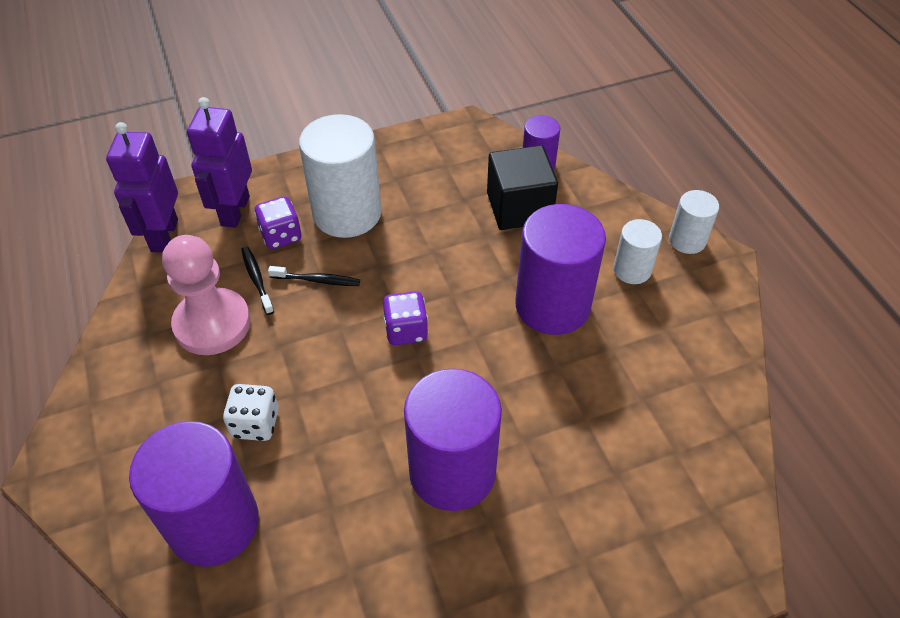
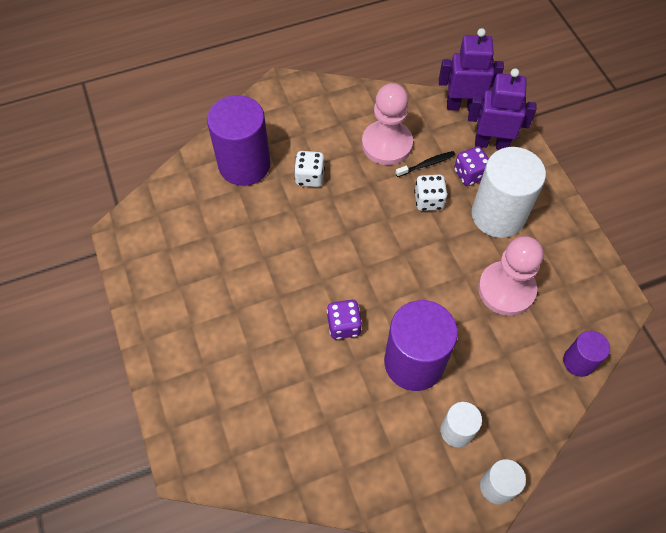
camera: 90 degrees right, 10 degrees up
black toothbrush [268,266,360,286] -> white dice [414,175,447,211]
purple dice [383,291,428,345] -> purple dice moved to [327,300,362,340]
purple cylinder [404,368,502,511] -> none
black cube [487,145,558,230] -> none
none -> pink pawn [478,236,543,316]

